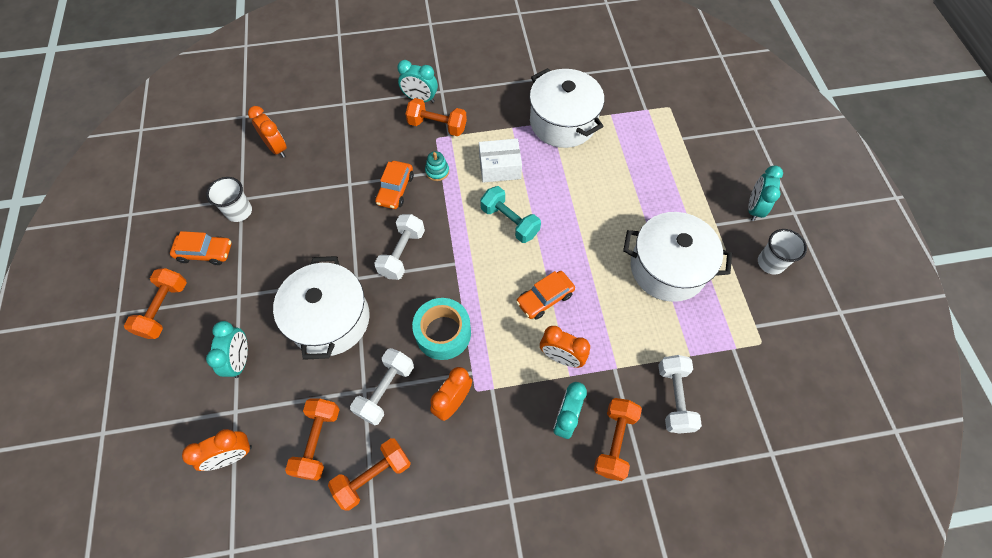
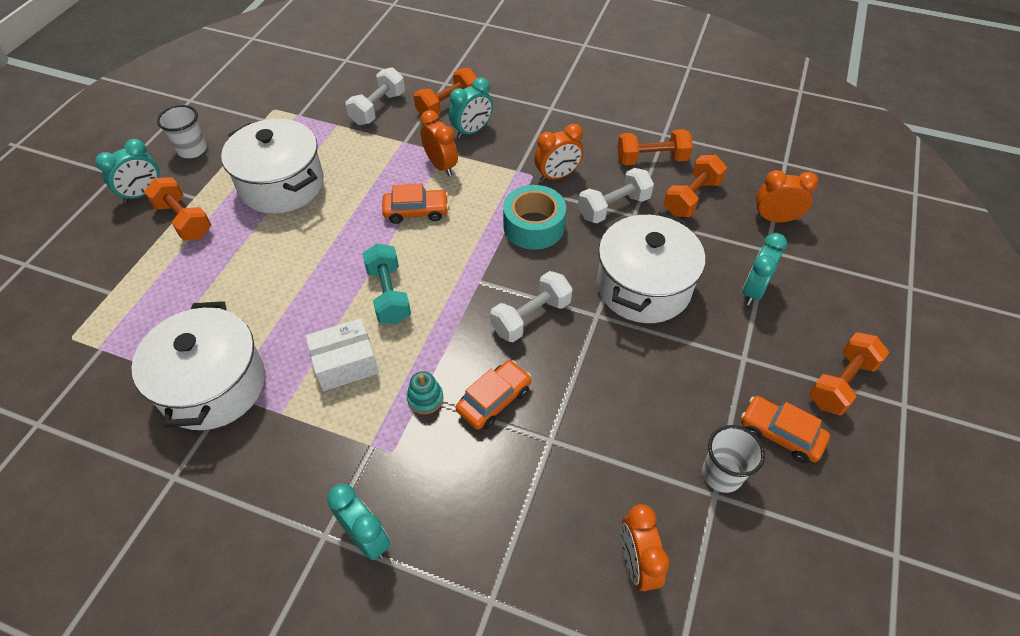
camera: 150 degrees left, 10 degrees down
orange dumbbell [406,98,467,136] -> orange dumbbell moved to [144,177,211,241]
white box [479,139,522,183] -> white box turned 45 degrees counterclockwise [305,318,379,391]

